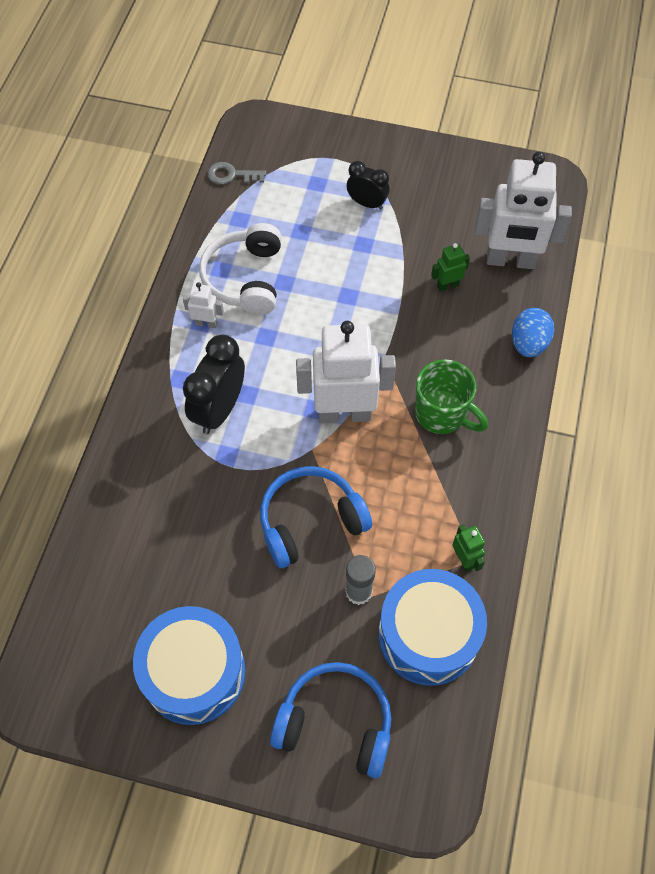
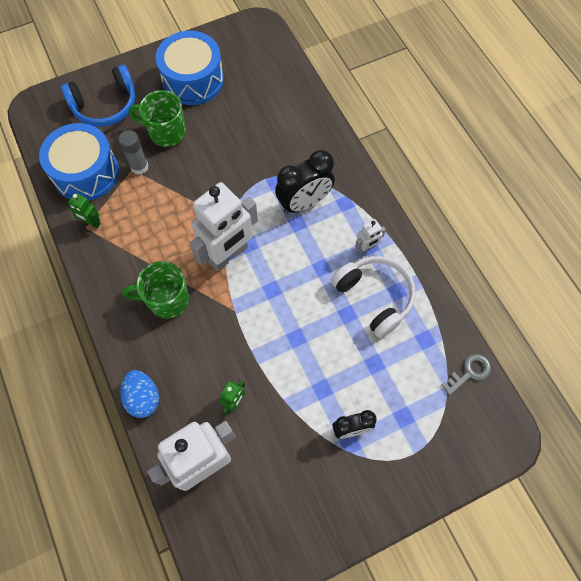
camera: 140 degrees right, 5 degrees up
black clock [183,335,245,434] -> black clock turned 75 degrees clockwise [275,150,335,214]
blue headphones [260,466,372,568] -> none
none -> green mug [129,90,186,147]

